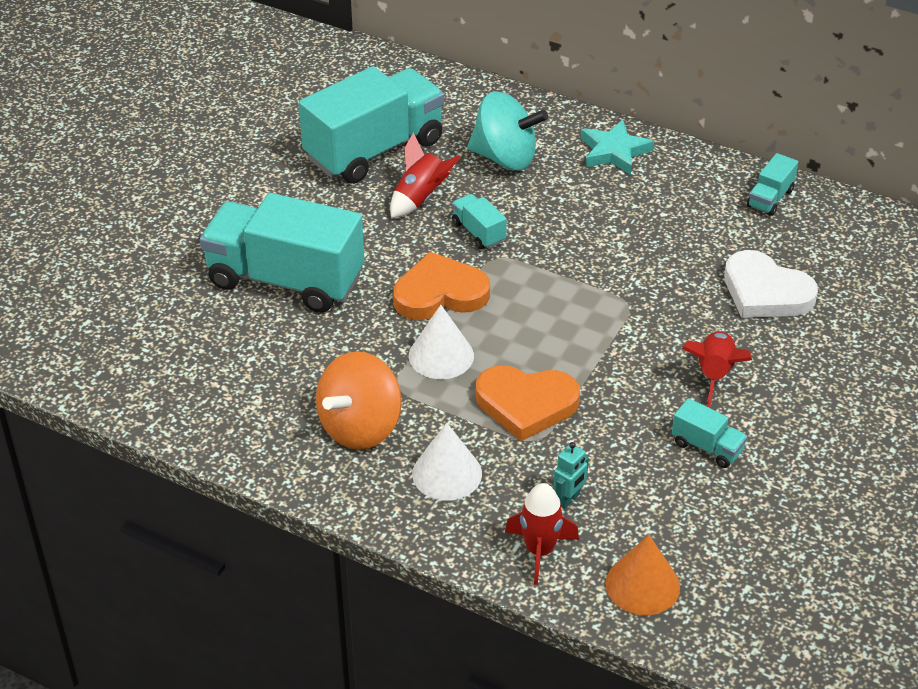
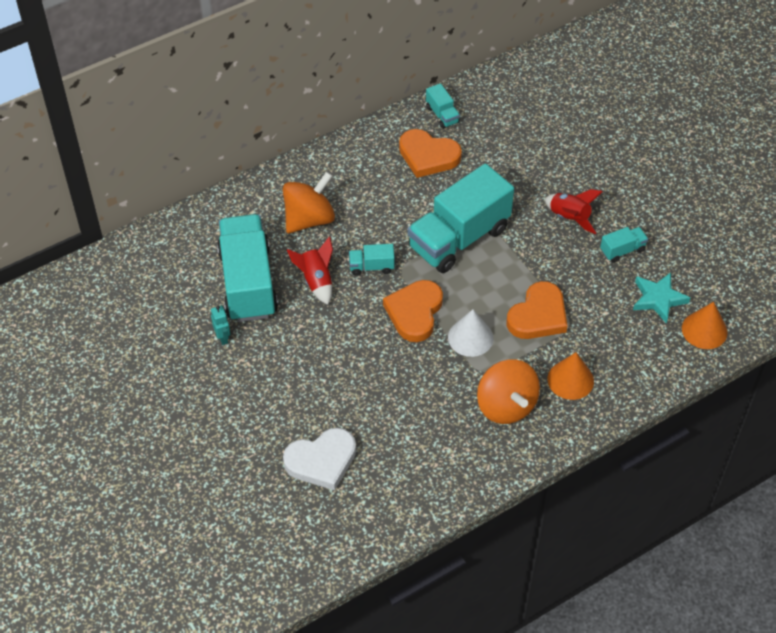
camera: 60 degrees left, 10 degrees up
turquoise truck [200,193,364,313] -> turquoise truck moved to [408,164,514,273]
white cone [412,423,482,501] -> orange cone [548,352,594,400]
turquoise spinning top [467,91,548,171] -> orange spinning top [283,172,335,234]
red rocket [505,483,579,585] -> none
turquoise robot [553,442,589,509] -> turquoise robot moved to [211,305,230,345]
turquoise star [581,119,654,175] -> turquoise star moved to [633,272,690,324]
white heart [724,250,818,318] -> white heart moved to [283,428,356,490]
none -> orange heart [399,129,462,178]

